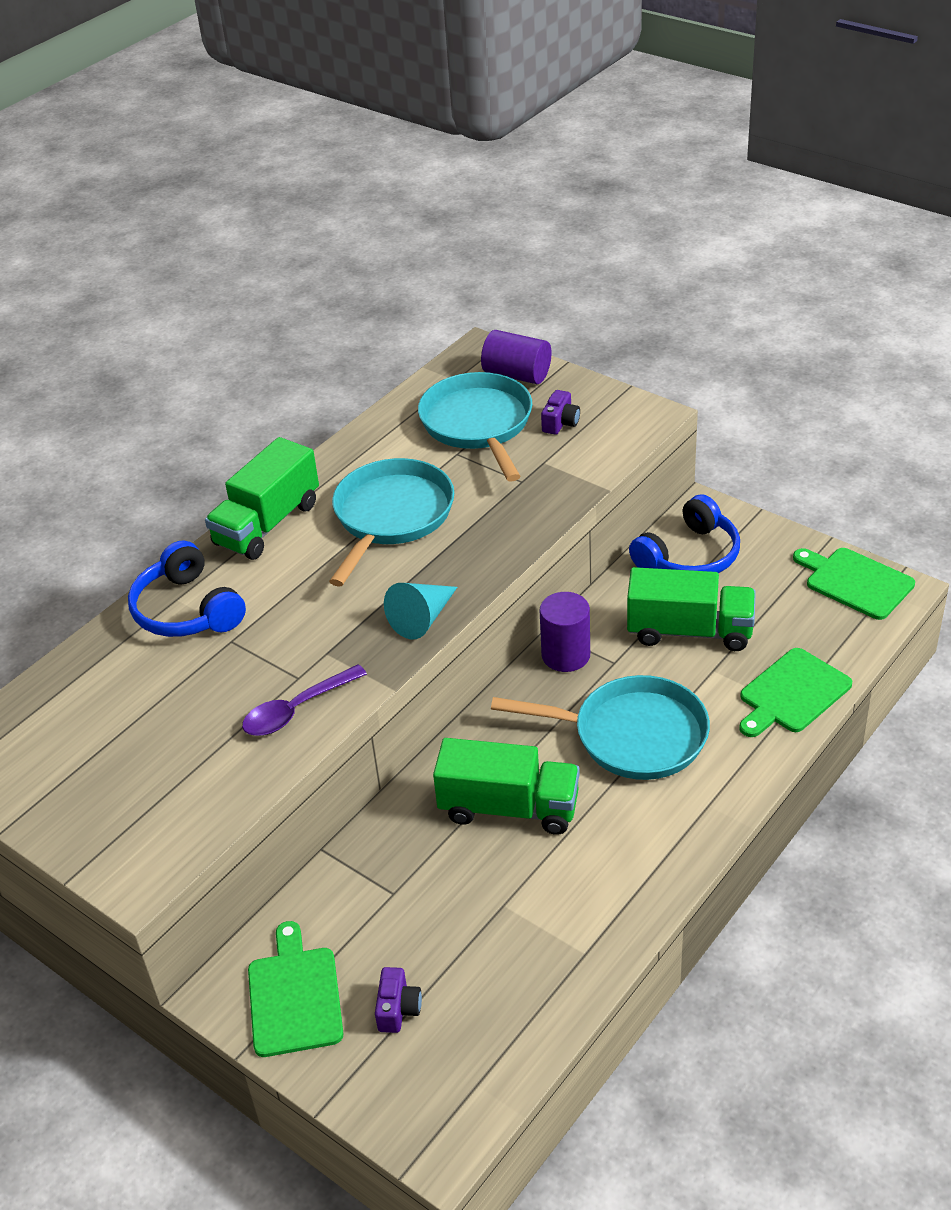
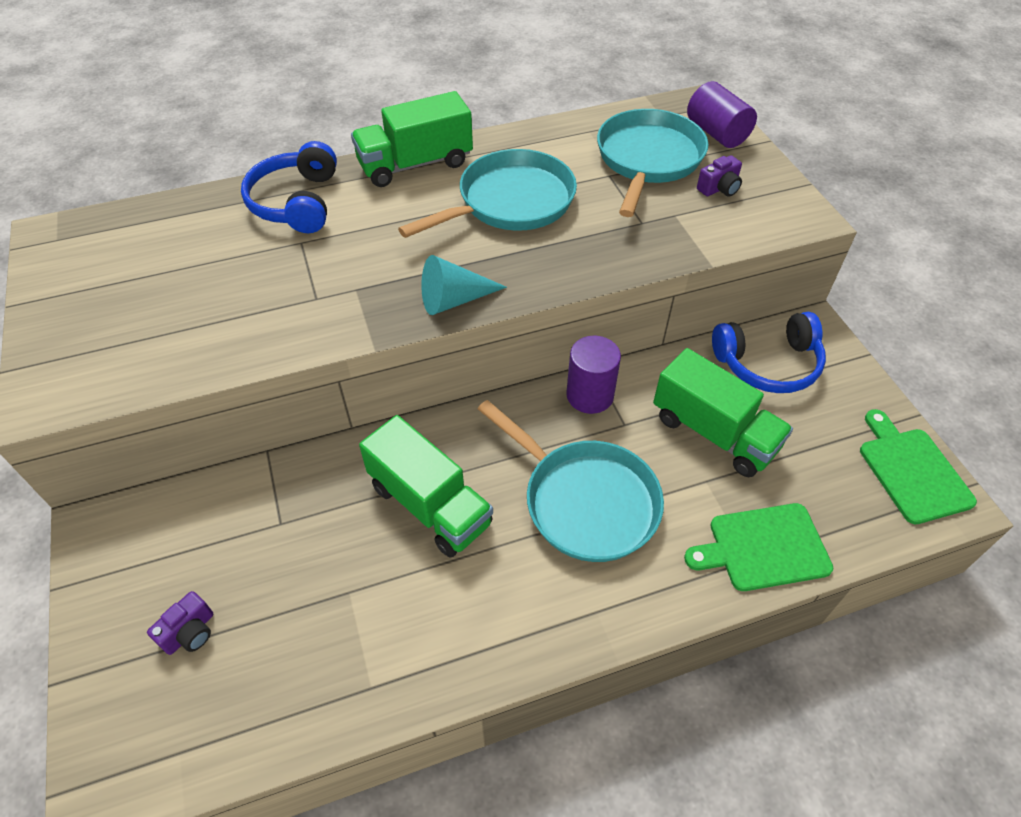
camera: 30 degrees right, 10 degrees up
purple spoon [242,665,367,736] -> none
green cutting board [248,921,344,1057] -> none

